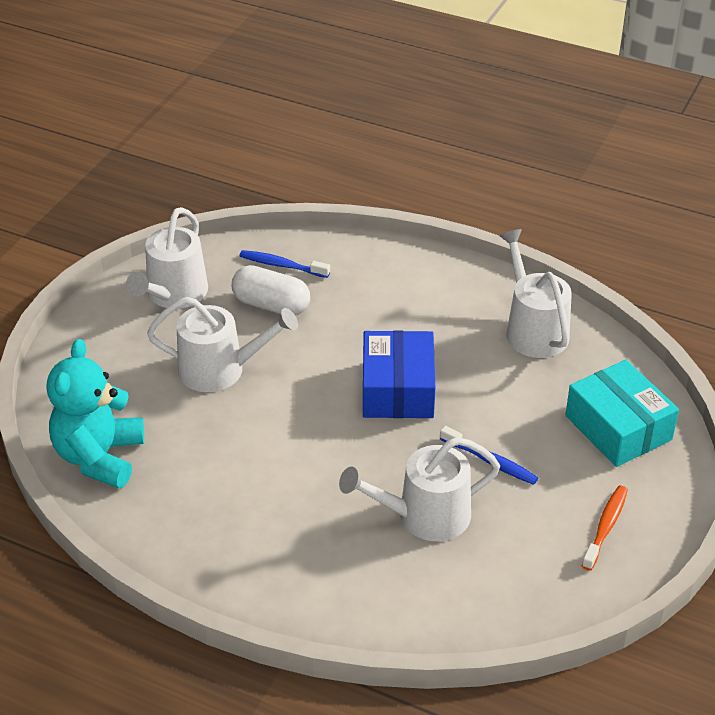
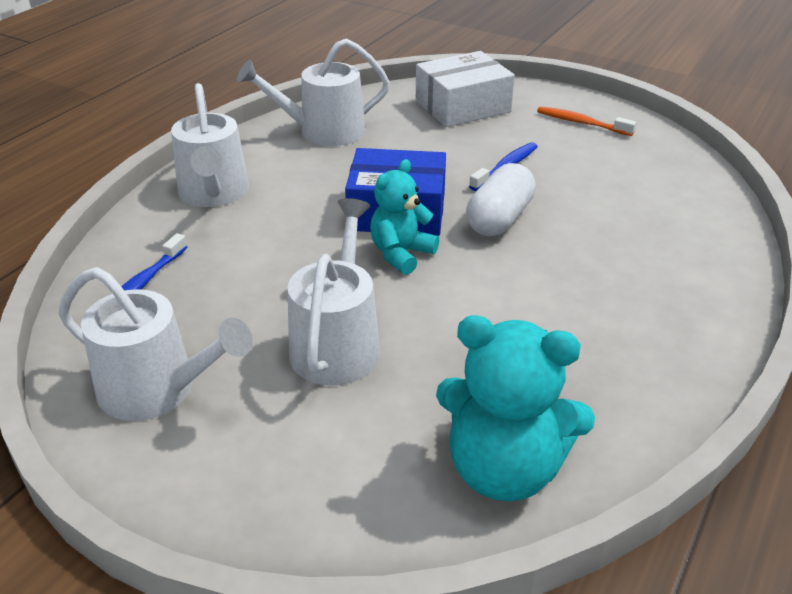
camera: 85 degrees left, 5 degrees down
white capsule [232,265,310,316] -> white capsule moved to [466,163,536,236]
white watering can [339,437,500,541] -> white watering can moved to [171,83,249,207]
turquoise box [565,360,679,467] -> white box [416,51,515,127]
none -> turquoise teddy bear [370,159,439,275]

